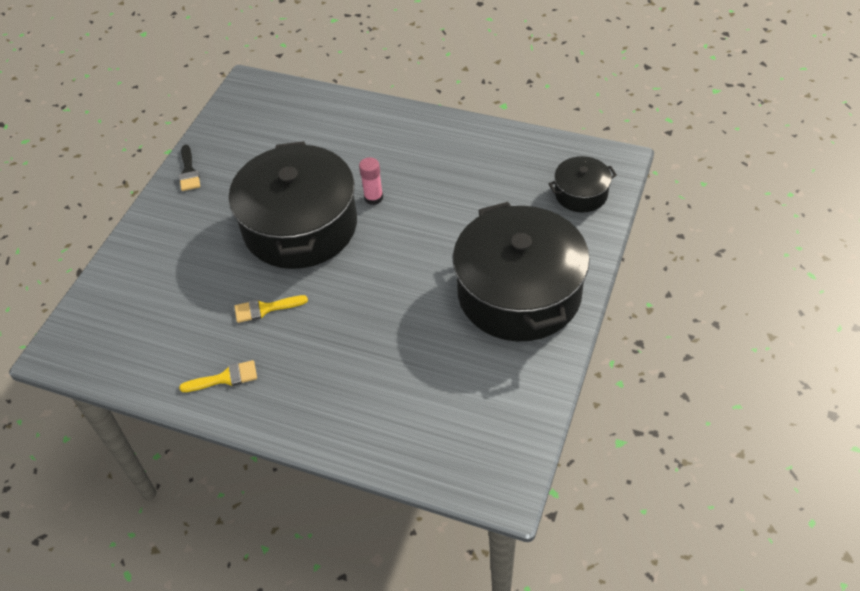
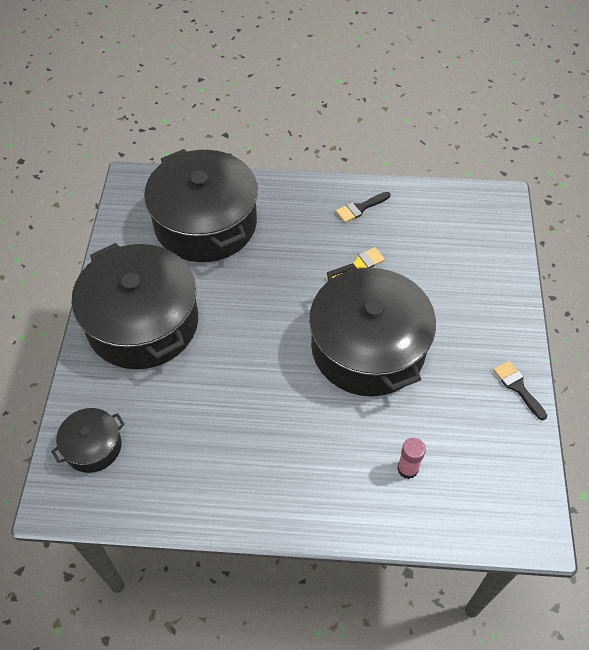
camera: 160 degrees right, 5 degrees up
yellow brush [179,360,257,392] -> black brush [336,192,390,223]
pink glue stick [359,157,383,205] -> pink glue stick moved to [397,438,426,479]
none -> black pot [144,149,258,262]

